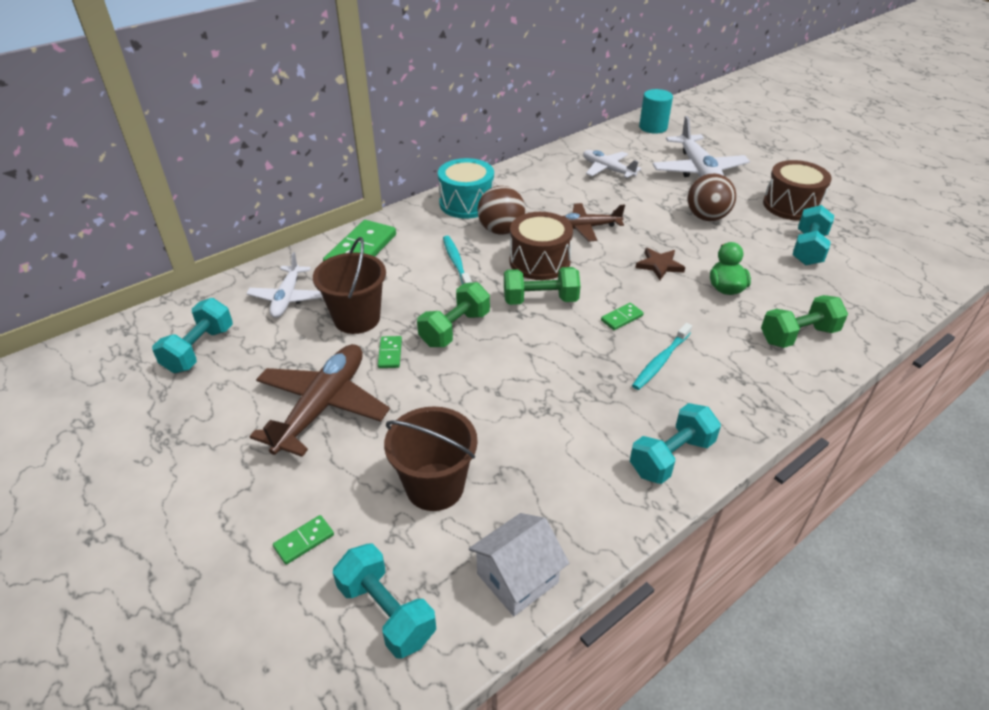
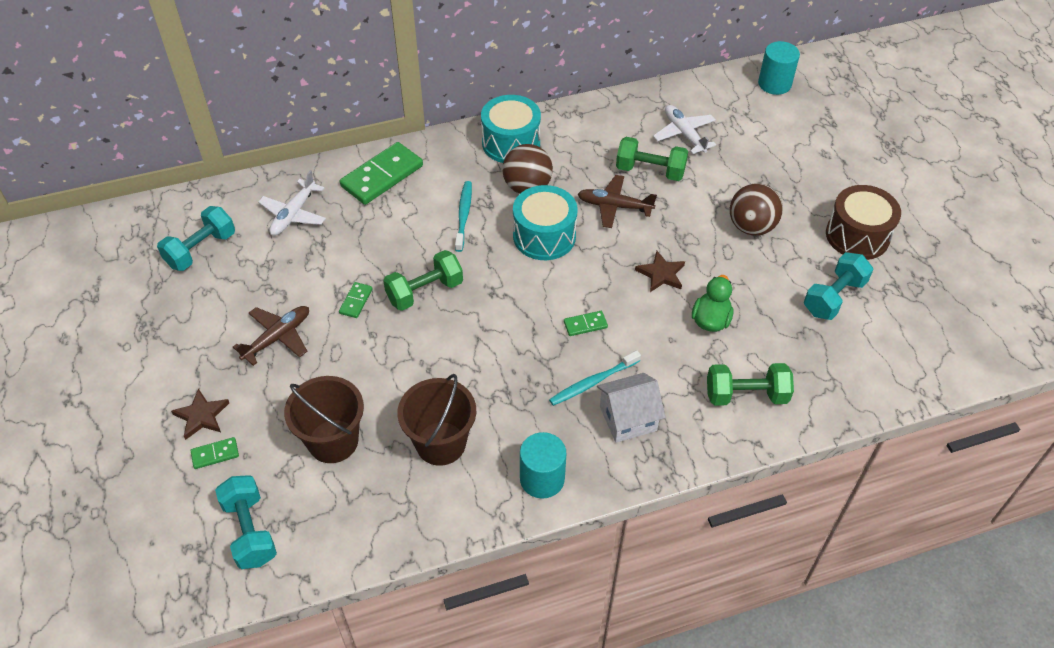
camera: 20 degrees right, 10 degrees up
brown plane [250,344,390,457] -> brown plane [233,306,309,366], size x0.62
brown bucket [313,237,386,334] -> brown bucket moved to [398,374,476,466]
white house [469,513,569,616] -> white house moved to [597,373,666,443]
green dumbbell [504,267,581,305] -> green dumbbell moved to [616,137,688,181]
brown drum [510,212,573,280] -> turquoise drum [513,185,578,260]
turquoise dumbbell [630,403,721,484] -> turquoise cylinder [520,432,566,499]
white plane [653,116,750,177] -> none
none -> brown star [171,389,229,440]

